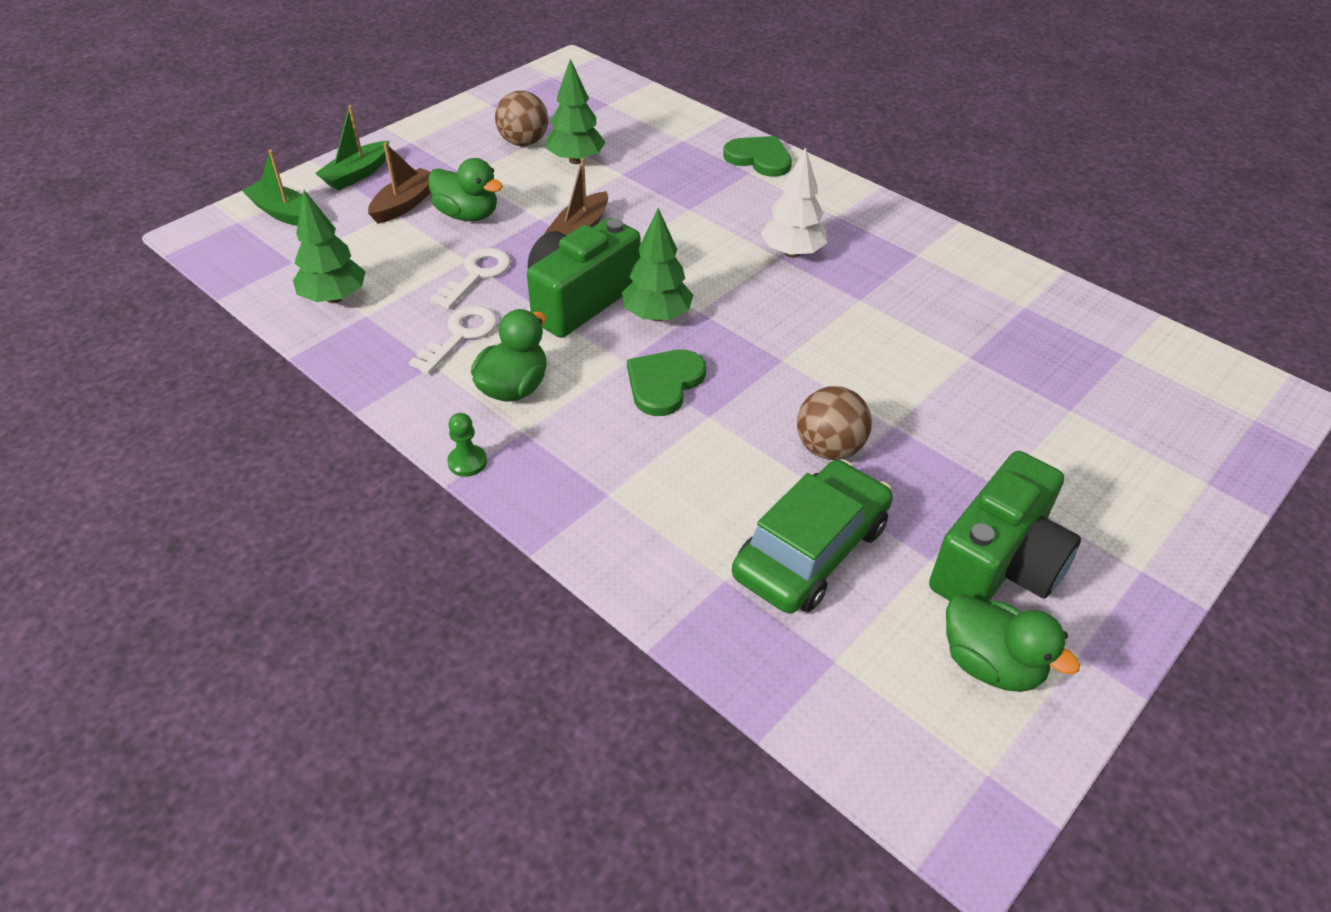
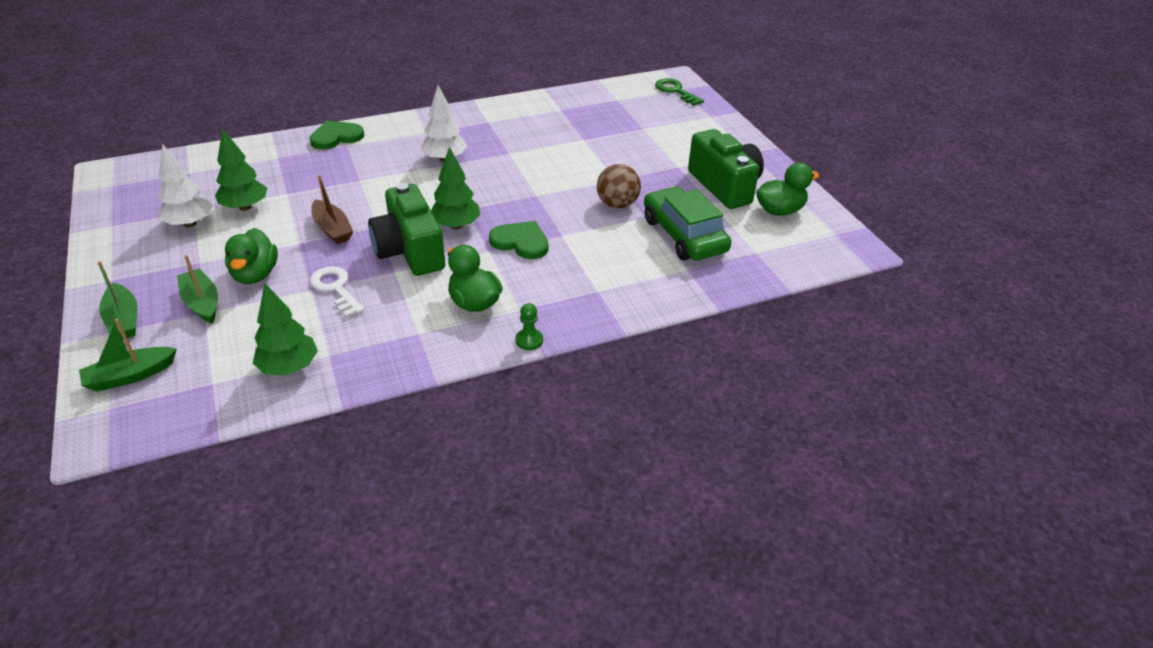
camera: 65 degrees left, 5 degrees down
brown boat [368,143,431,224] -> green boat [177,255,218,324]
white key [409,305,498,374] -> none
green duck [428,158,503,221] -> green duck turned 120 degrees clockwise [225,228,278,284]
brown ball [495,91,548,146] -> white tree [158,144,213,227]
green heart [627,349,706,416] -> green heart turned 150 degrees clockwise [489,221,549,259]
none -> green key [655,78,704,106]

